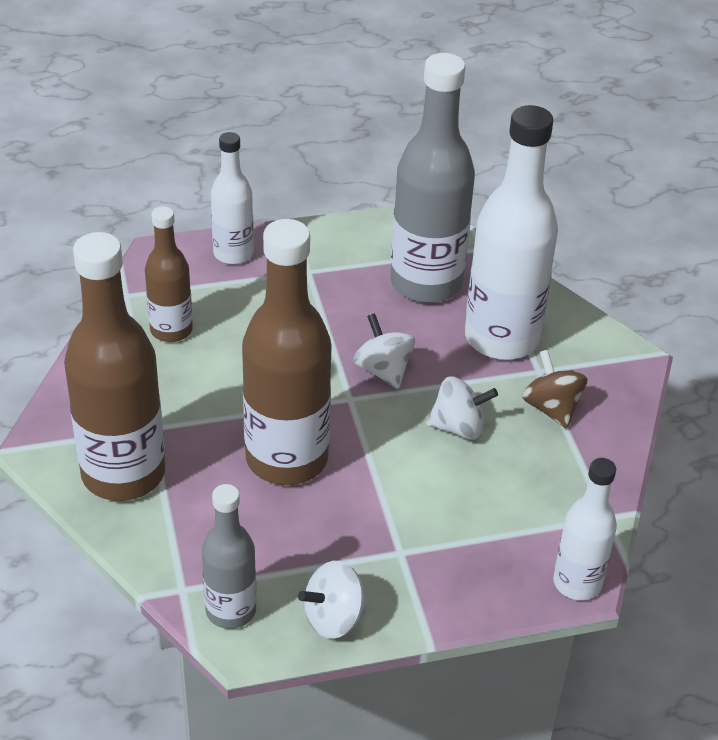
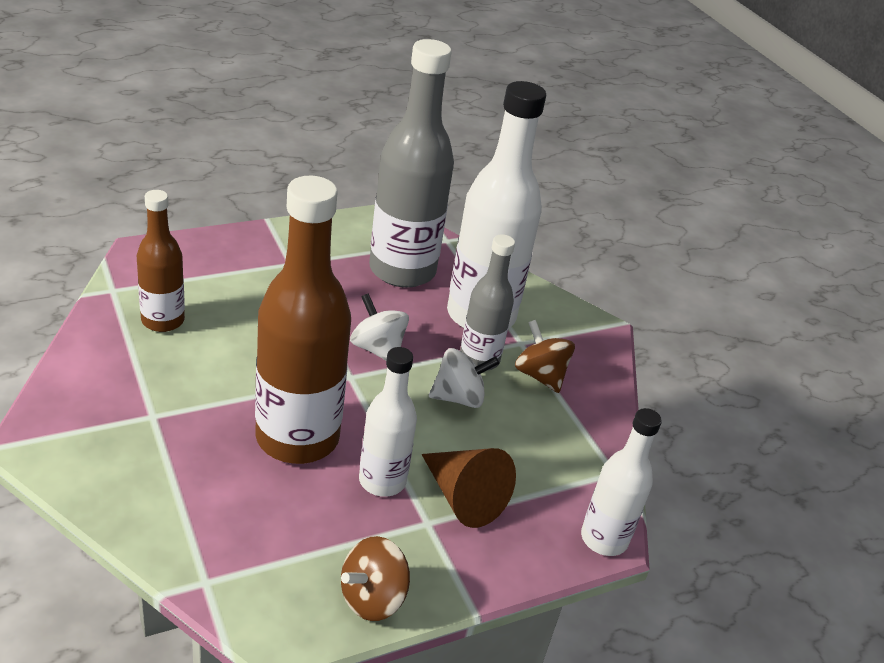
camera: 15 degrees left, 5 degrees down
brown bottle [64,232,165,501] -> none
grey bottle [202,484,257,629] -> grey bottle moved to [460,234,515,371]
white bottle [211,132,254,264] -> white bottle moved to [359,347,417,497]
white spinning top [298,561,367,639] -> brown spinning top [341,536,410,621]
none -> brown cone [421,448,516,528]

